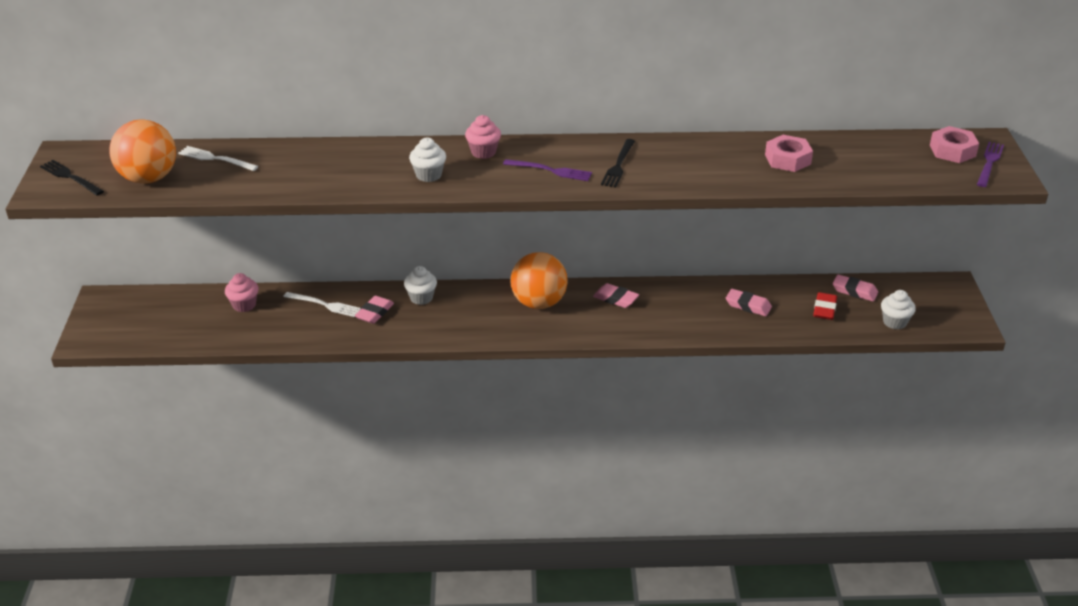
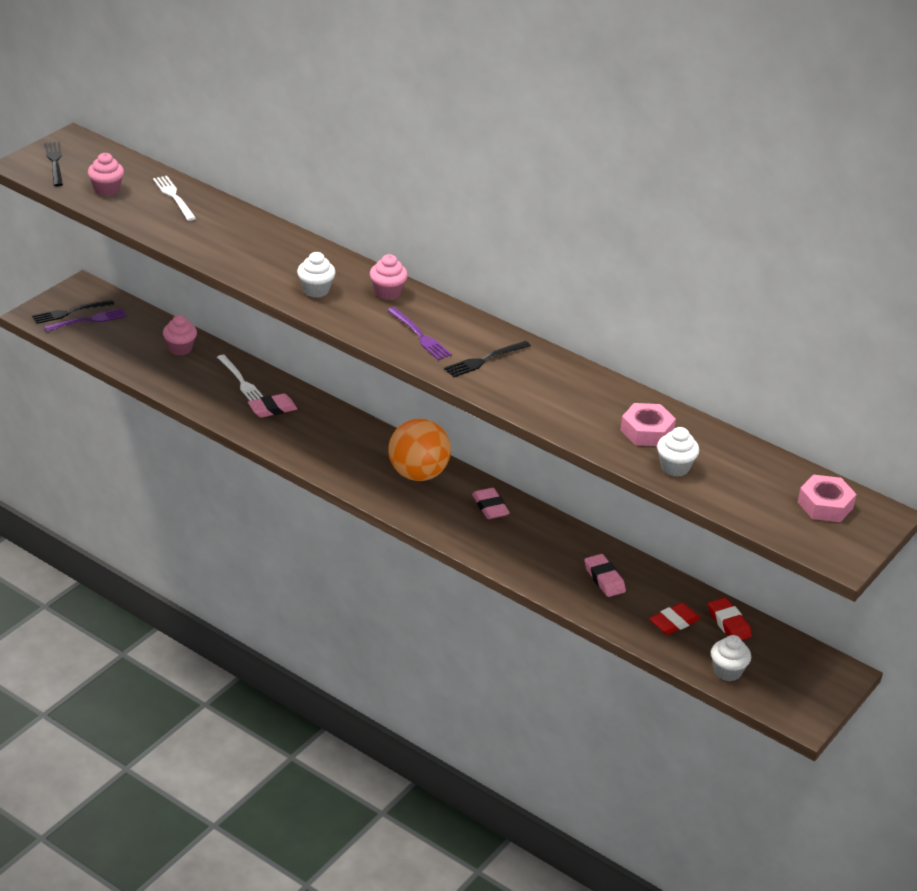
camera: 35 degrees right, 0 degrees up
orange ball [109,120,176,184] -> pink cupcake [88,153,124,196]
white cupcake [404,266,437,305] -> white cupcake moved to [657,427,699,477]
pink eraser [833,275,878,301] -> red eraser [708,598,752,640]
purple fork [977,142,1004,187] -> purple fork moved to [44,308,127,332]
none -> black fork [32,300,115,324]

